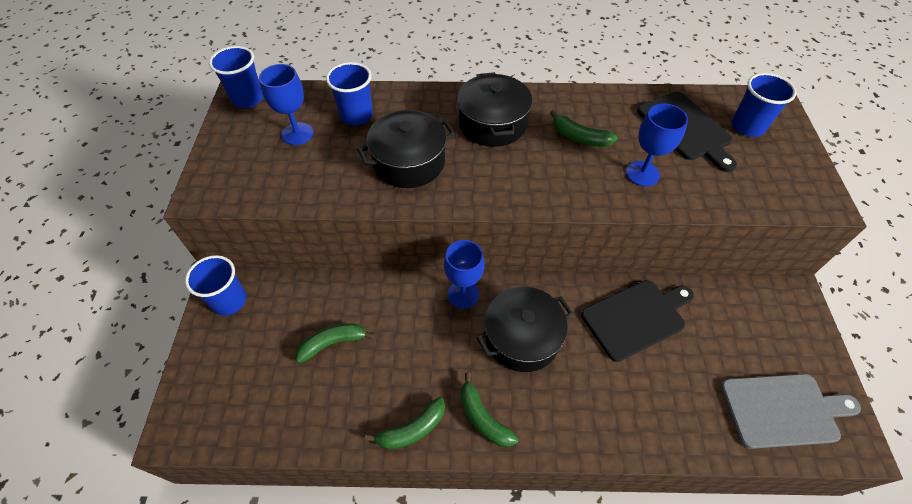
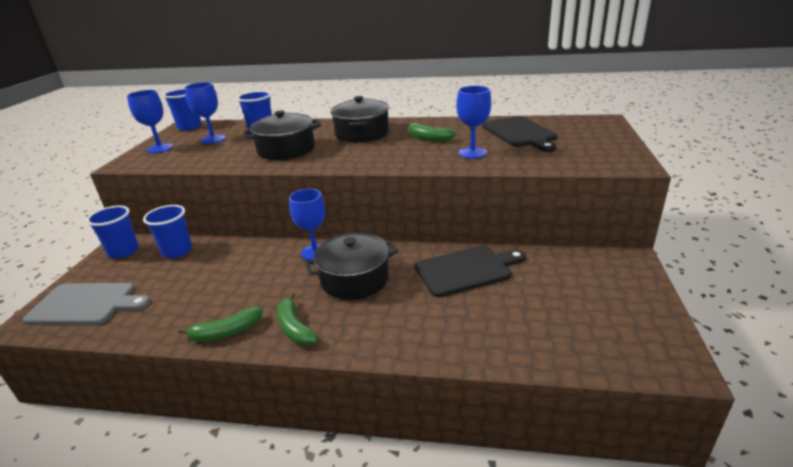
camera: 10 degrees right, 25 degrees down
green banana [296,323,374,363] -> none
grey cutting board [721,374,861,449] -> grey cutting board moved to [23,283,150,325]
blue cup [731,73,796,137] -> blue cup moved to [143,205,192,258]
none -> blue goblet [127,90,173,153]

